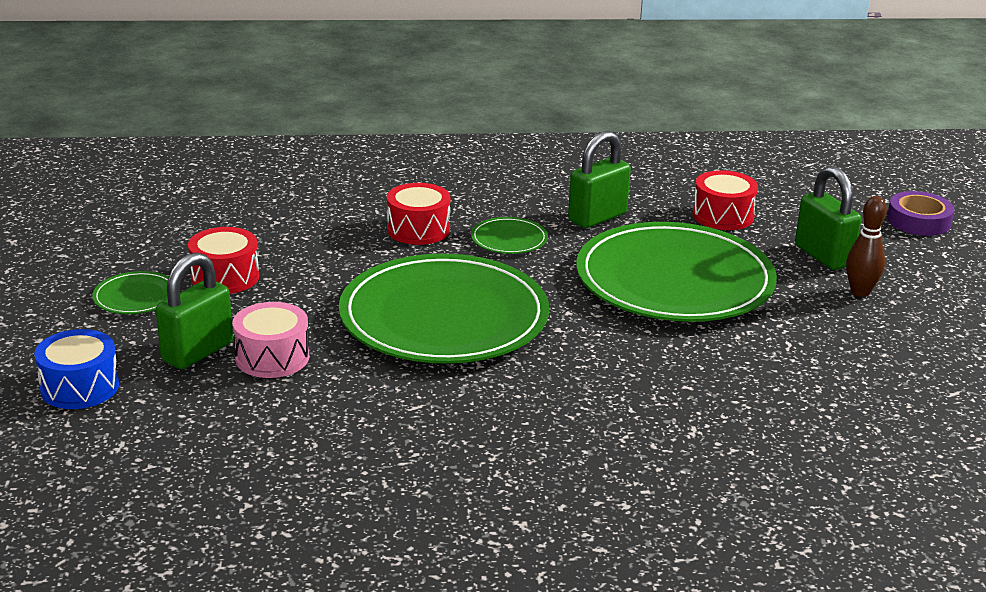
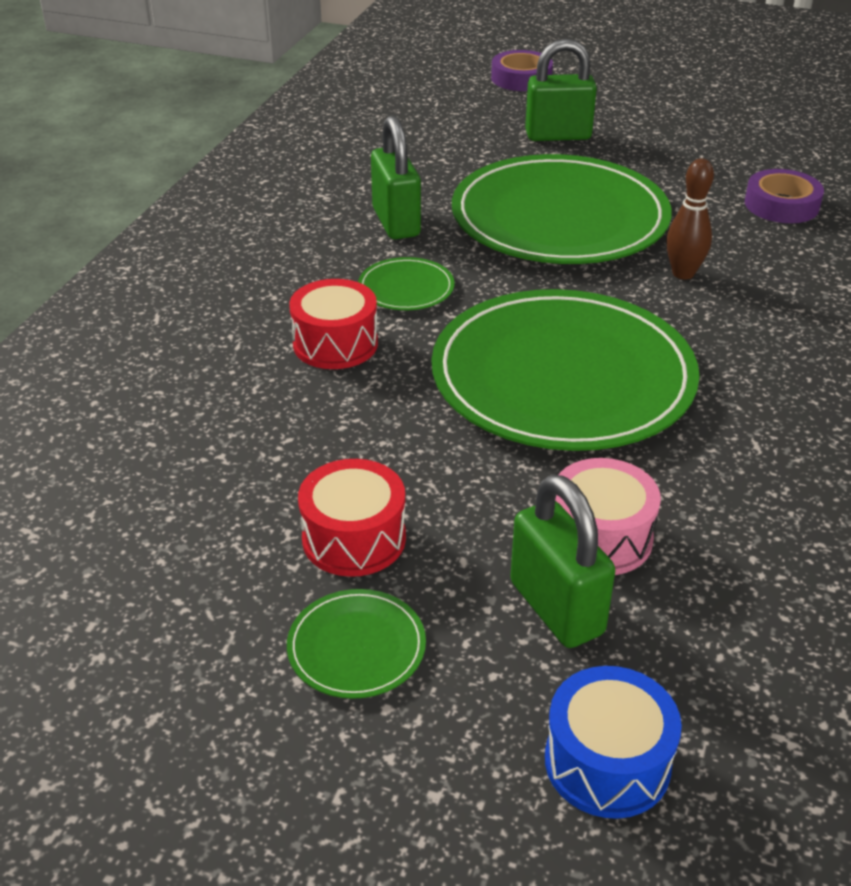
camera: 65 degrees left, 10 degrees up
red drum [693,170,758,230] -> none
brown bowling pin [846,196,887,297] -> brown bowling pin moved to [666,158,714,279]
none -> purple tape [745,169,824,223]

